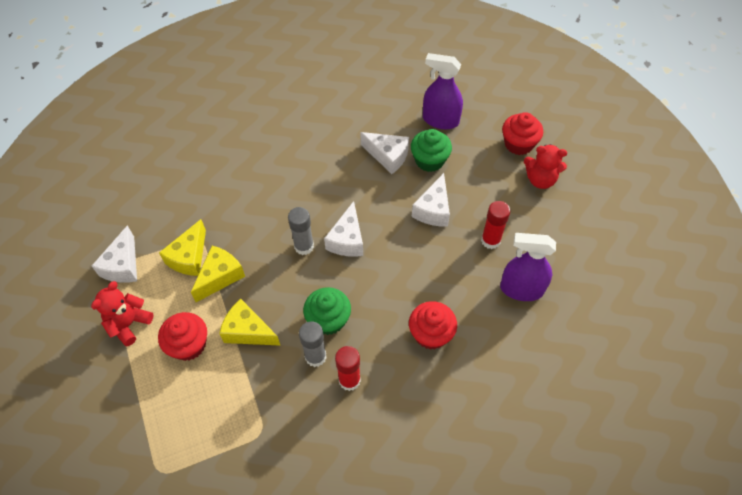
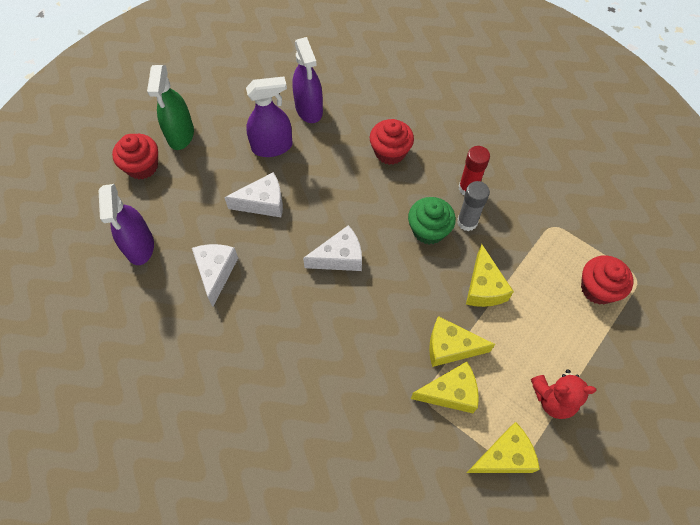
camera: 120 degrees left, 5 degrees up
white cheese [92,225,137,283] -> yellow cheese [467,422,540,473]
red cupcake [158,312,207,361] -> red cupcake moved to [581,255,634,305]
grey glue stick [288,207,314,255] -> none
green cupcake [411,129,452,172] -> none
red glue stick [481,201,510,249] -> purple spray bottle [246,76,293,157]
red teddy bear [524,144,567,189] -> green spray bottle [147,65,194,150]

